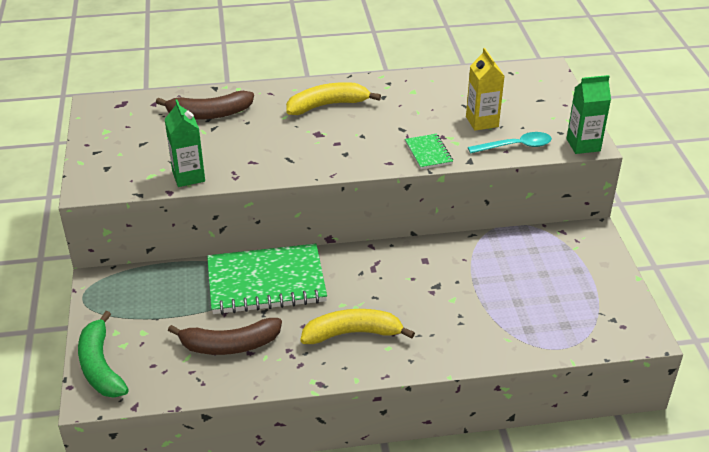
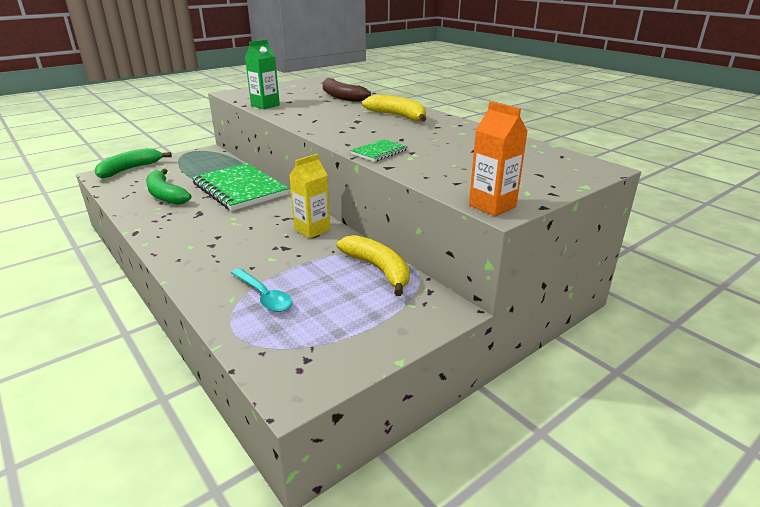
camera: 60 degrees right, 10 degrees down
brown banana [168,318,282,355] -> green banana [146,169,192,205]
yellow banana [300,309,415,344] -> yellow banana moved to [337,235,410,296]
yellow carton [466,48,504,131] -> yellow carton moved to [290,154,330,239]
turquoise spoon [468,132,552,154] -> turquoise spoon moved to [231,268,292,312]
green carton [566,75,611,154] -> orange carton [469,101,528,216]

